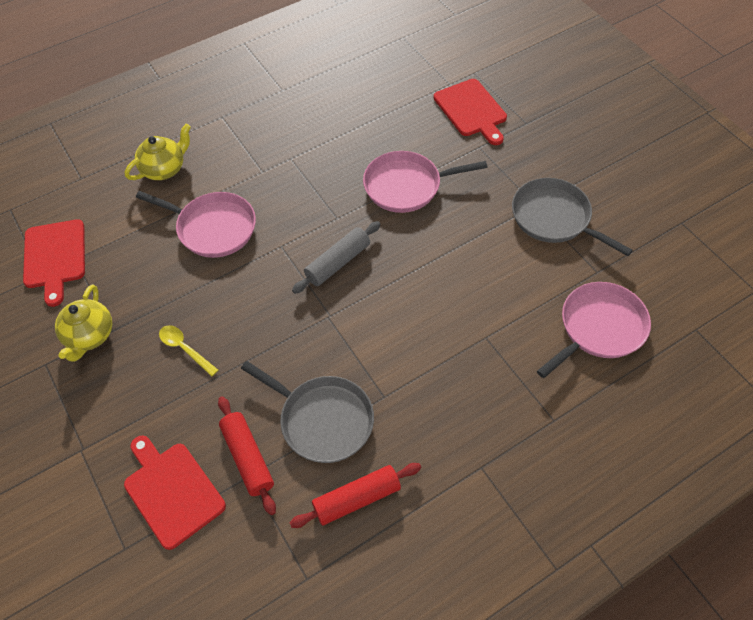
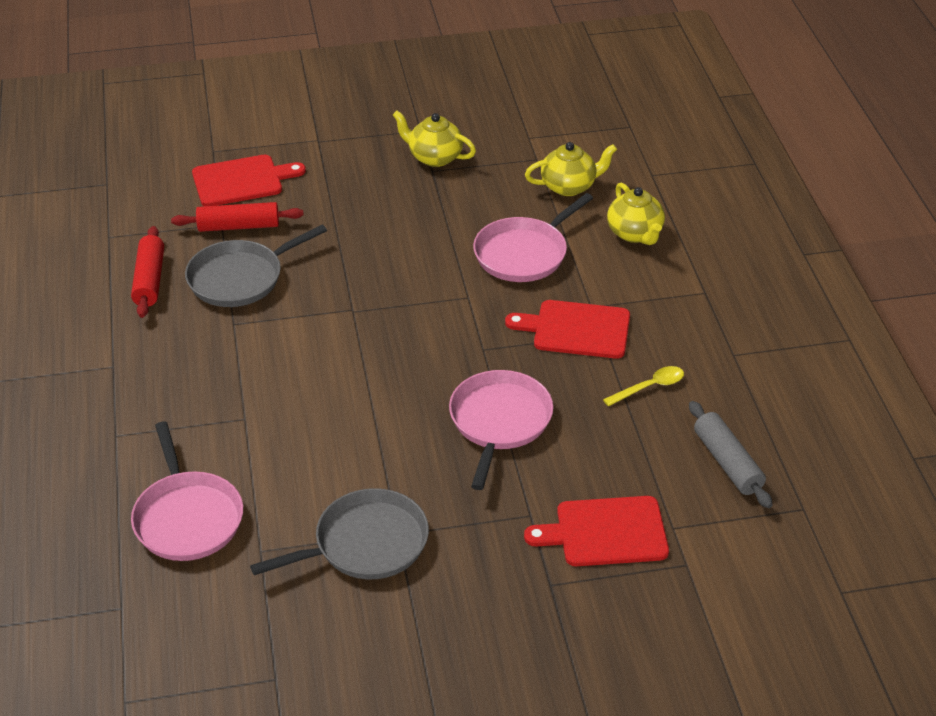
camera: 110 degrees right, 15 degrees down
red cutting board [23,219,85,307] -> red cutting board moved to [505,300,630,359]
yellow spoon [159,325,218,376] -> yellow spoon moved to [603,366,684,406]
grey rolling pin [292,221,381,294] -> grey rolling pin moved to [689,401,772,508]
none -> yellow teapot [525,142,617,196]

